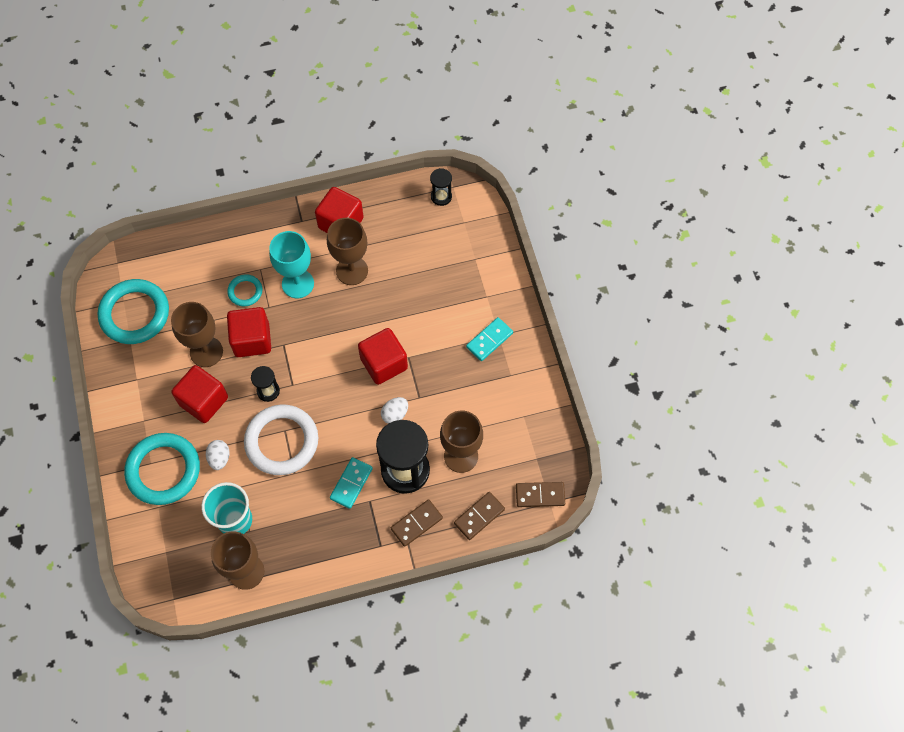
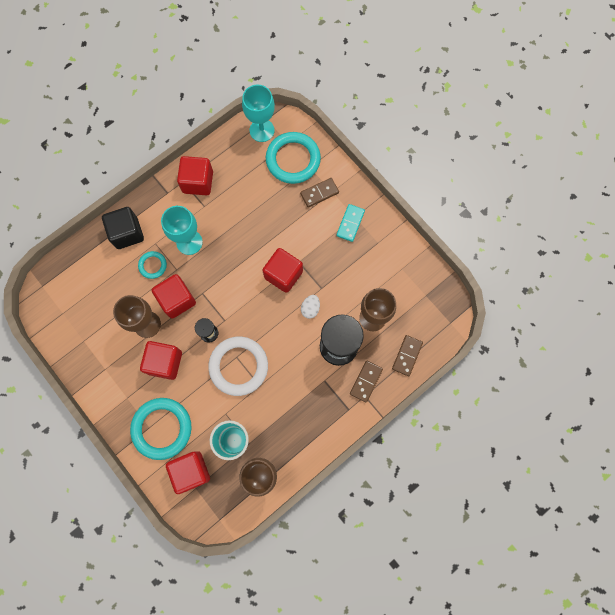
camera: 25 degrees left, 10 degrees up
turquoise ring [98,279,169,344] -> turquoise ring moved to [266,132,321,184]
white egg [206,440,230,470] -> none
brown goblet [327,218,368,285] -> none
turquoise domino [330,457,373,509] -> none
black hourglass [430,168,452,206] -> turquoise goblet [242,85,275,142]
brown domino [516,482,565,507] -> brown domino moved to [300,178,339,208]
none -> black cube [102,207,144,249]
none -> red cube [166,451,210,494]

